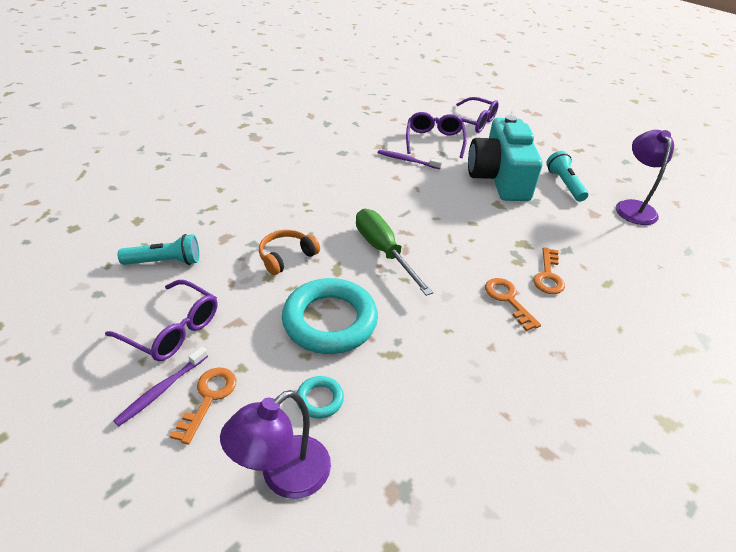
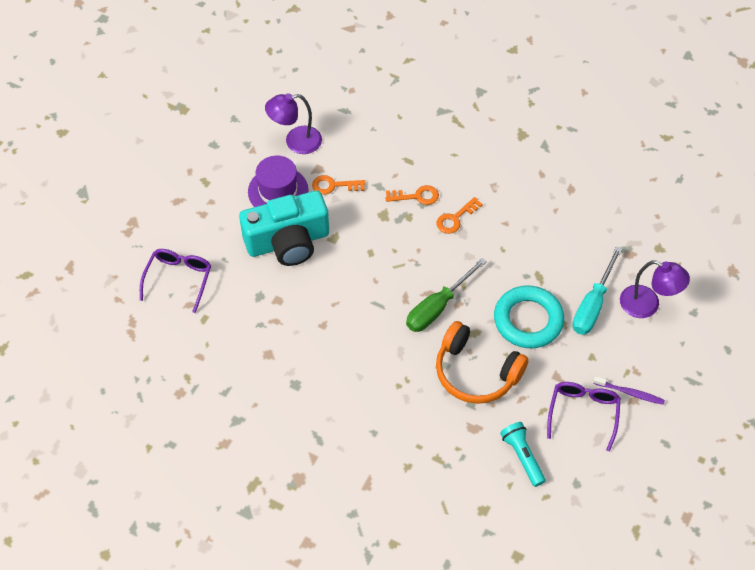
camera: 105 degrees left, 15 degrees up
orange key [170,367,236,445] -> orange key moved to [312,175,365,195]
orange headphones [259,230,320,275] -> orange headphones [436,321,529,404], size x1.79
turquoise ring [296,376,344,418] -> turquoise screwdriver [572,246,622,335]
purple toothbrush [378,150,442,169] -> none
purple glasses [406,112,467,158] -> none
turquoise flashlight [546,151,588,202] -> purple hat [248,155,308,207]

